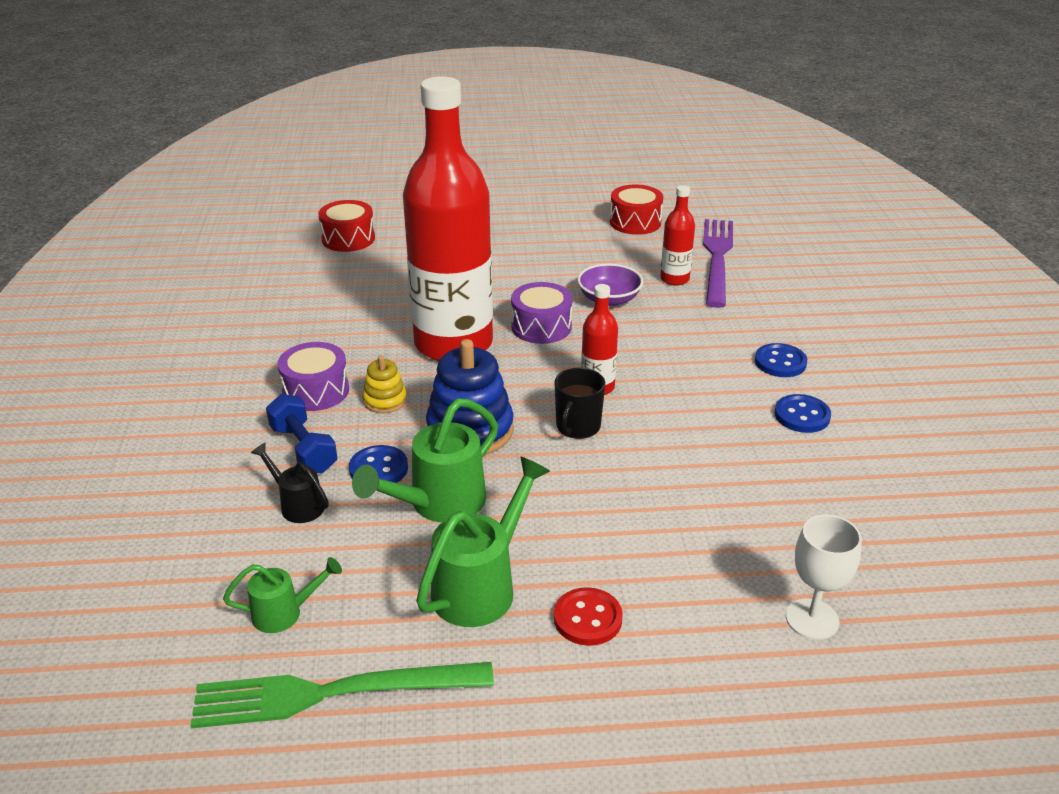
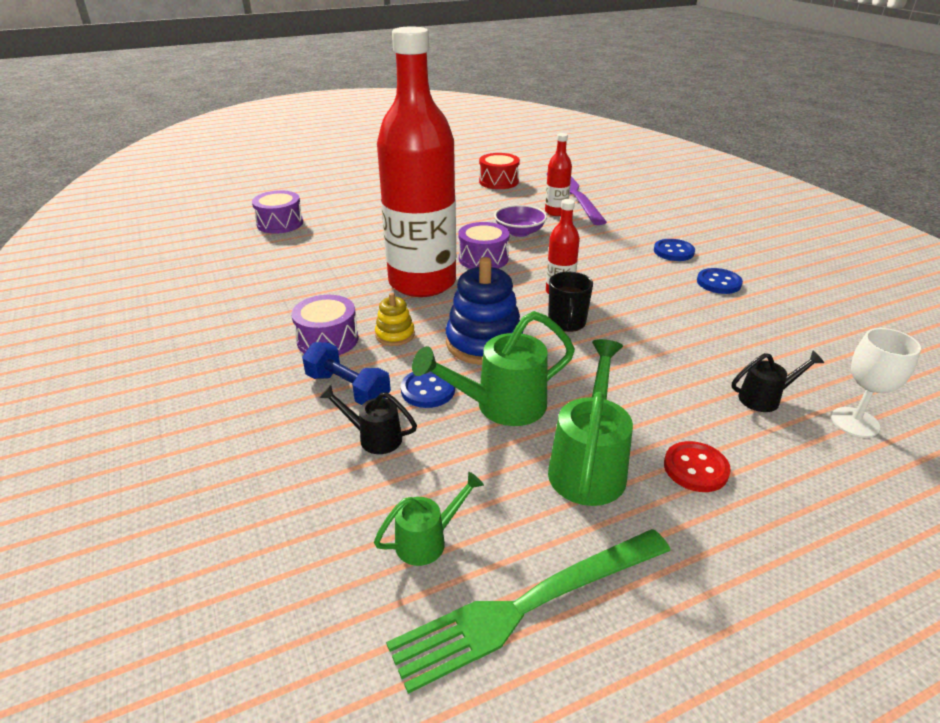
camera: 20 degrees left, 0 degrees up
red drum [318,200,375,252] -> purple drum [252,190,303,234]
green watering can [352,398,498,523] -> green watering can turned 45 degrees clockwise [412,311,575,426]
none -> black watering can [732,351,824,412]

